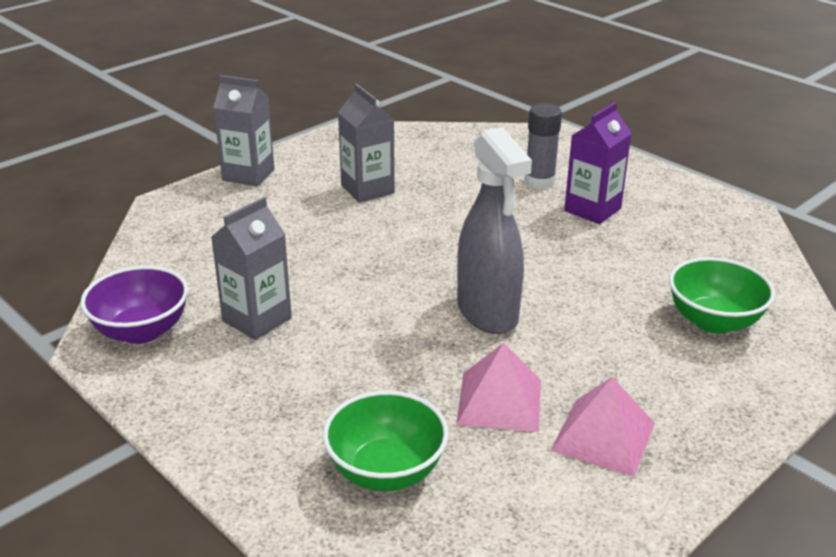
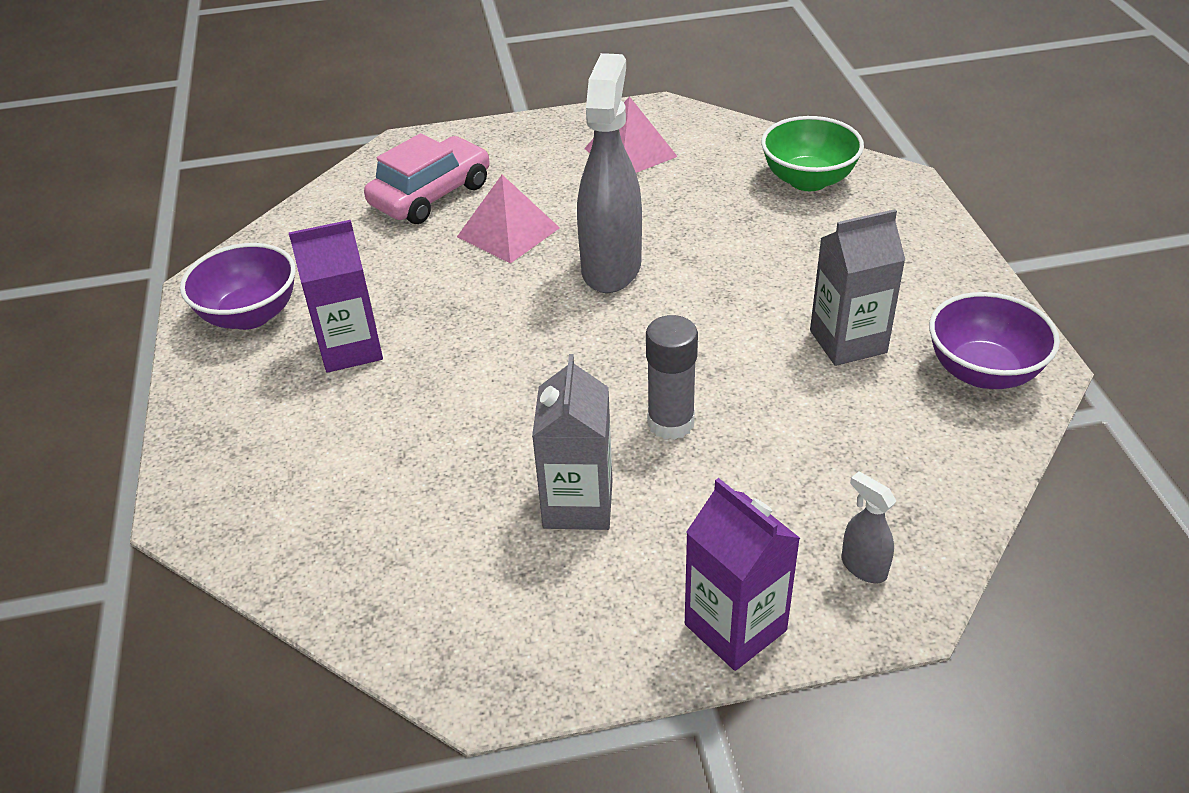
camera: 145 degrees left, 10 degrees up
grey carton [213,75,274,186] -> purple carton [685,478,800,671]
pink pyramid [456,343,541,432] -> pink pyramid moved to [457,175,560,264]
grey glue stick [525,103,562,189] -> grey glue stick moved to [646,315,698,440]
green bowl [669,257,775,334] -> pink car [364,133,490,224]
none -> purple bowl [180,243,296,330]
none -> grey spray bottle [841,472,896,583]

